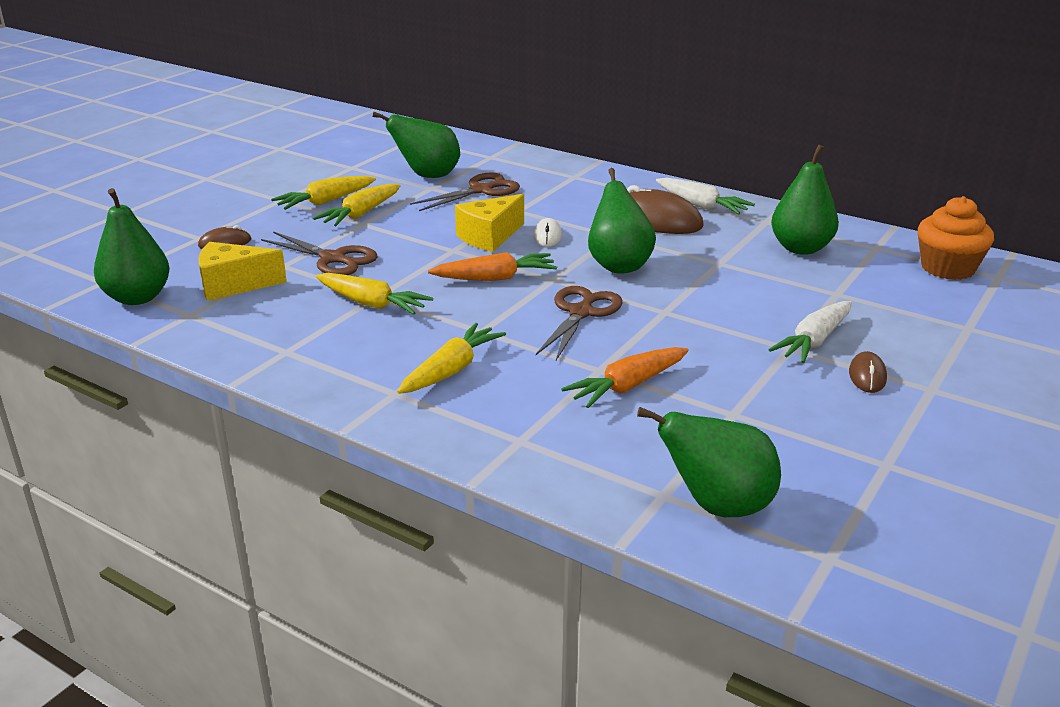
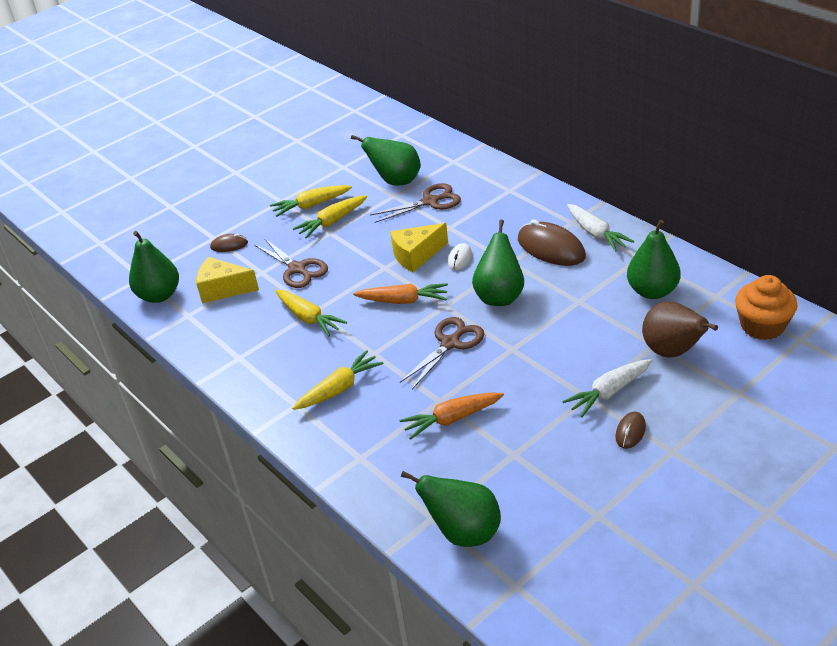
camera: 20 degrees right, 10 degrees up
none -> brown pear [642,301,718,358]

